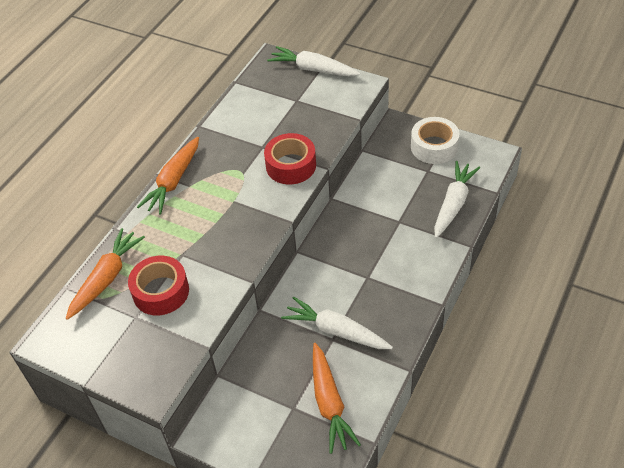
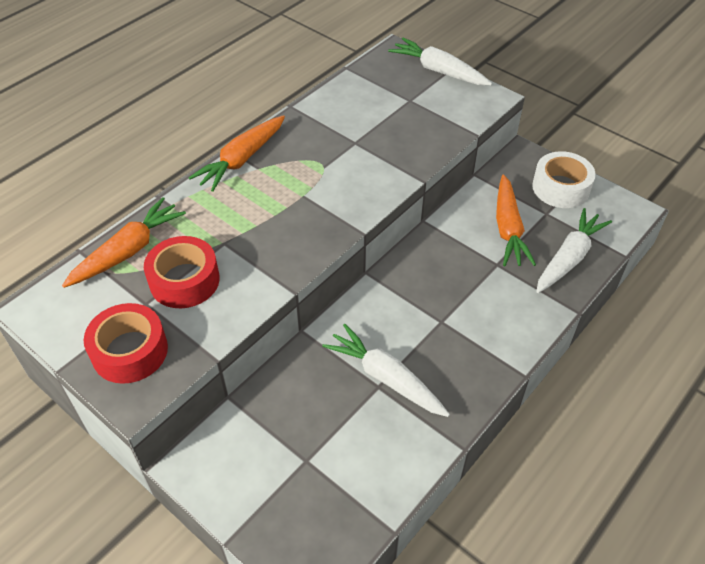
camera: 10 degrees right, 0 degrees up
red tape [264,133,316,184] -> red tape moved to [84,303,168,384]
orange carrot [313,343,361,454] -> orange carrot moved to [496,175,536,266]

